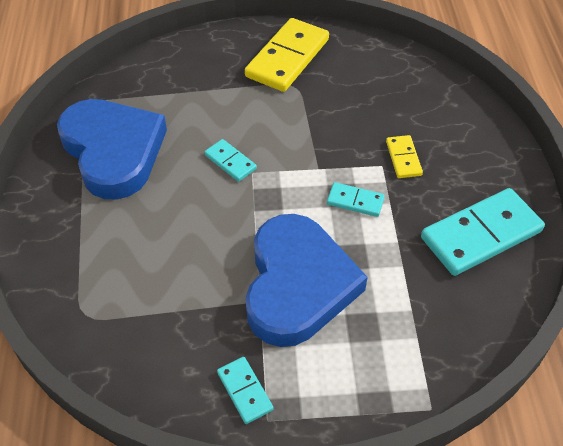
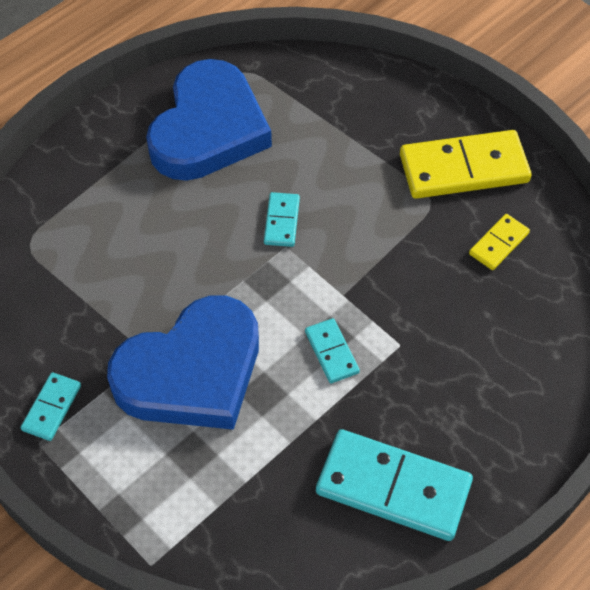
camera: 50 degrees right, 5 degrees up
yellow domino [386,135,423,178] -> yellow domino moved to [469,214,530,270]

